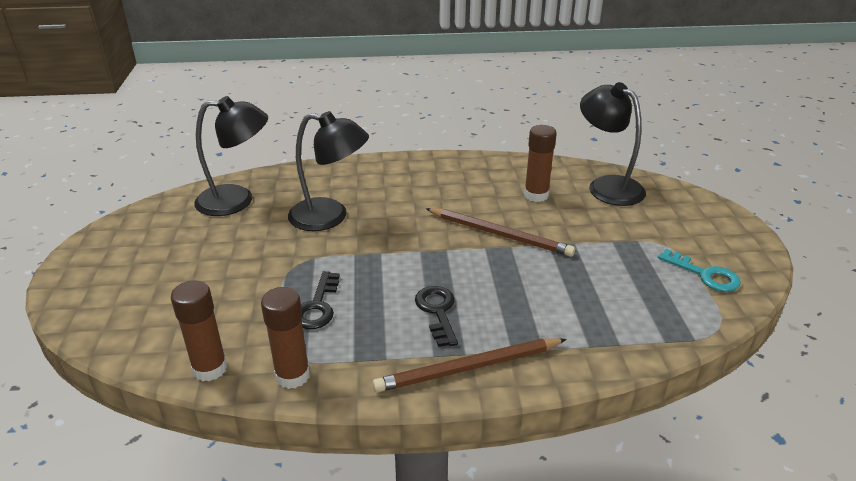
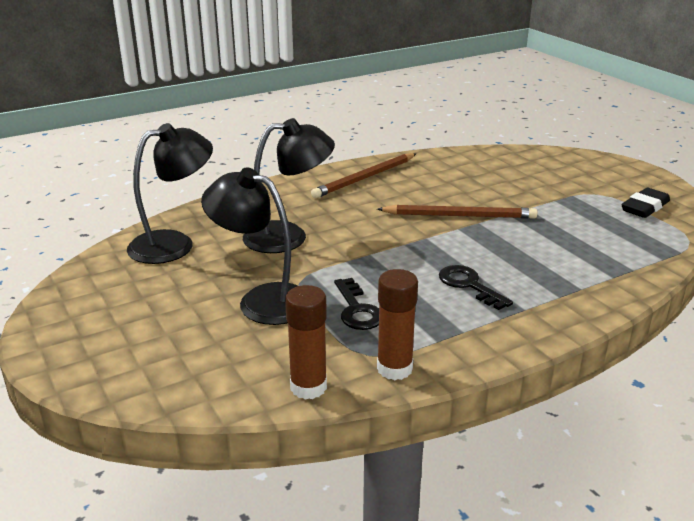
camera: 25 degrees left, 5 degrees down
brown pencil [372,338,567,392] -> brown pencil moved to [311,153,416,198]
brown glue stick [524,125,557,202] -> none
black lamp [580,82,646,206] -> black lamp moved to [201,168,298,325]
turquoise key [658,249,741,292] -> black eraser [621,188,670,218]

